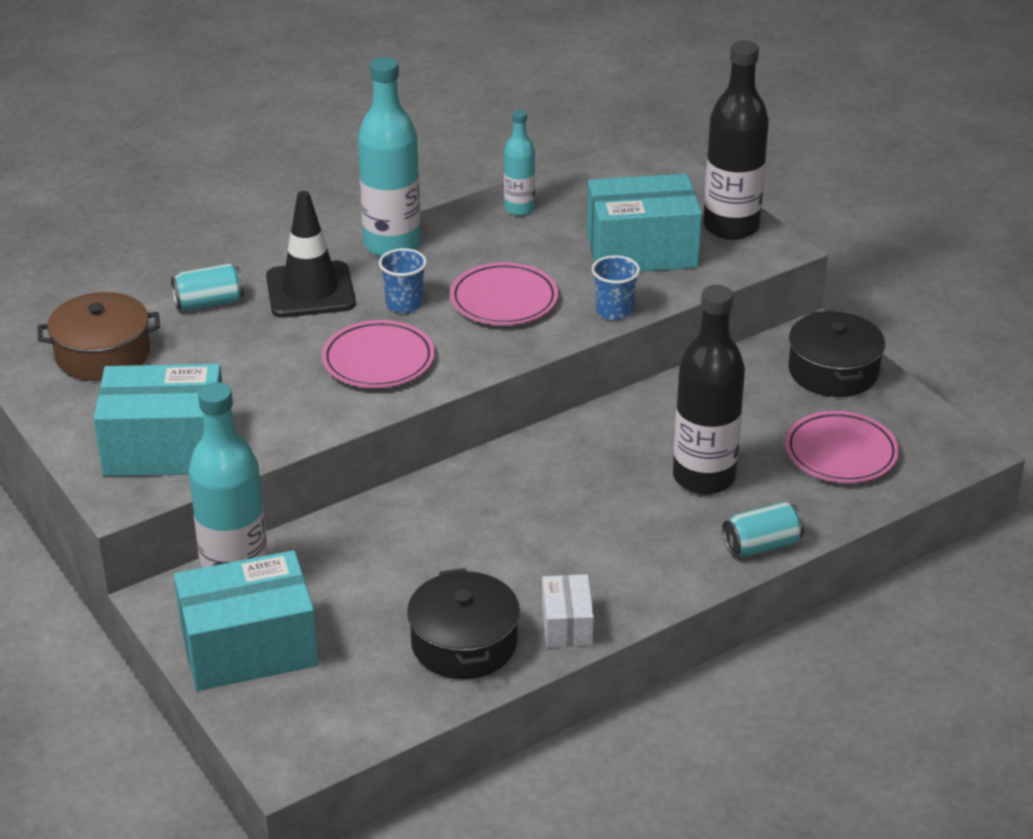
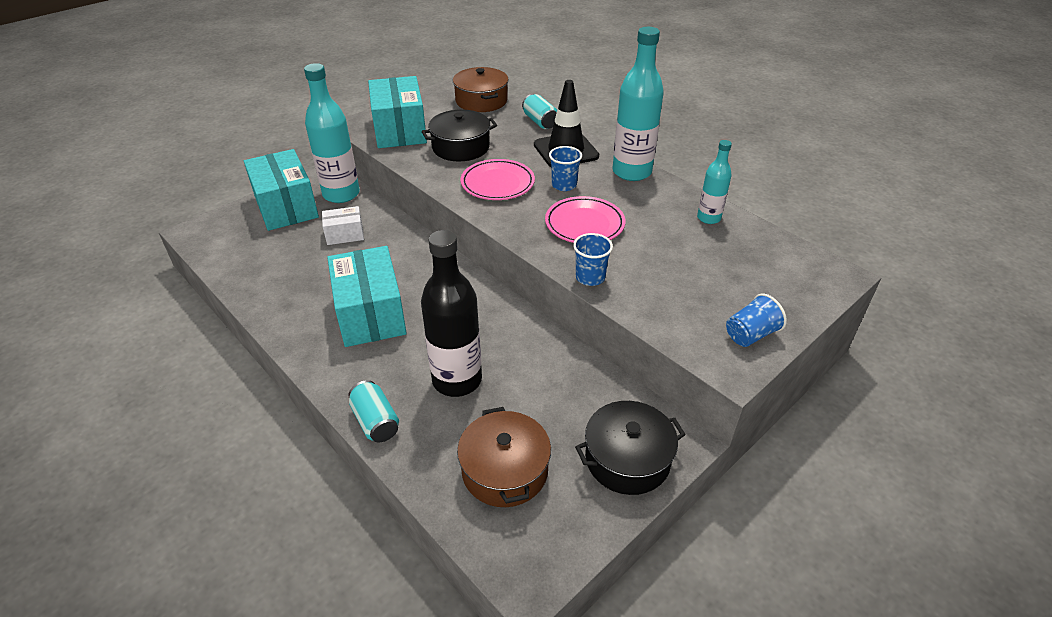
camera: 80 degrees right, 5 degrees up
black pot [407,568,520,679] -> black pot moved to [422,110,497,161]
white box [542,574,594,648] -> white box moved to [322,206,364,245]
turquoise box [587,173,702,272] -> turquoise box moved to [327,246,407,347]
black bottle [703,41,769,240] -> blue cup [726,294,787,347]
pink plate [785,411,899,483] -> brown pot [457,407,551,507]

